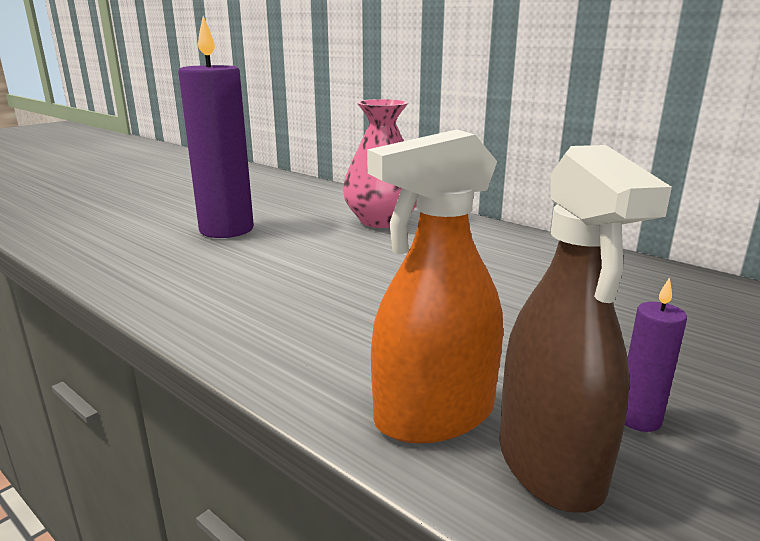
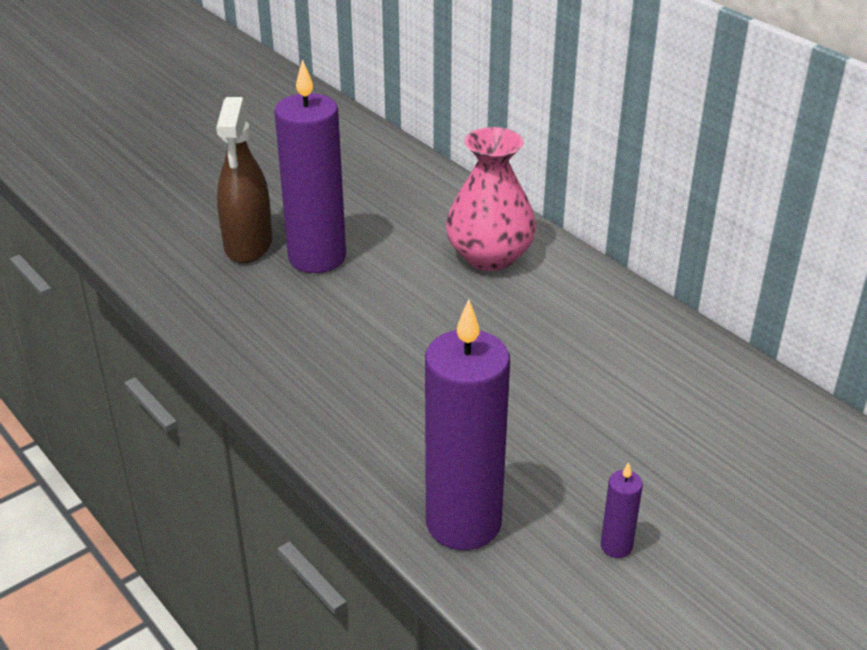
camera: 10 degrees right, 15 degrees up
orange spray bottle [367,129,503,443] -> purple candle [425,299,510,550]
brown spray bottle [499,145,672,513] -> brown spray bottle moved to [216,97,272,263]

